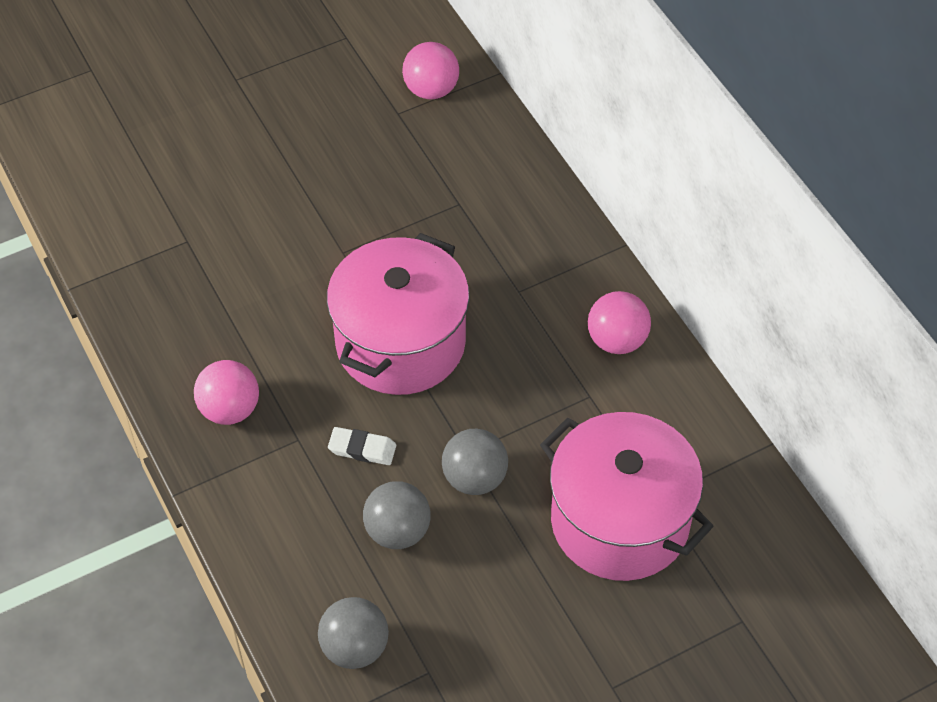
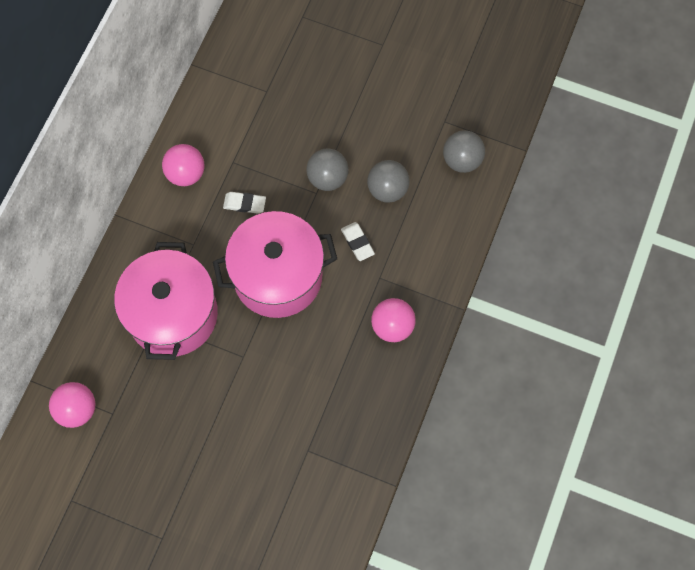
camera: 130 degrees left, 15 degrees up
pink pot [540,412,714,581] -> pink pot moved to [114,242,218,360]
none -> white eraser [223,192,266,214]

